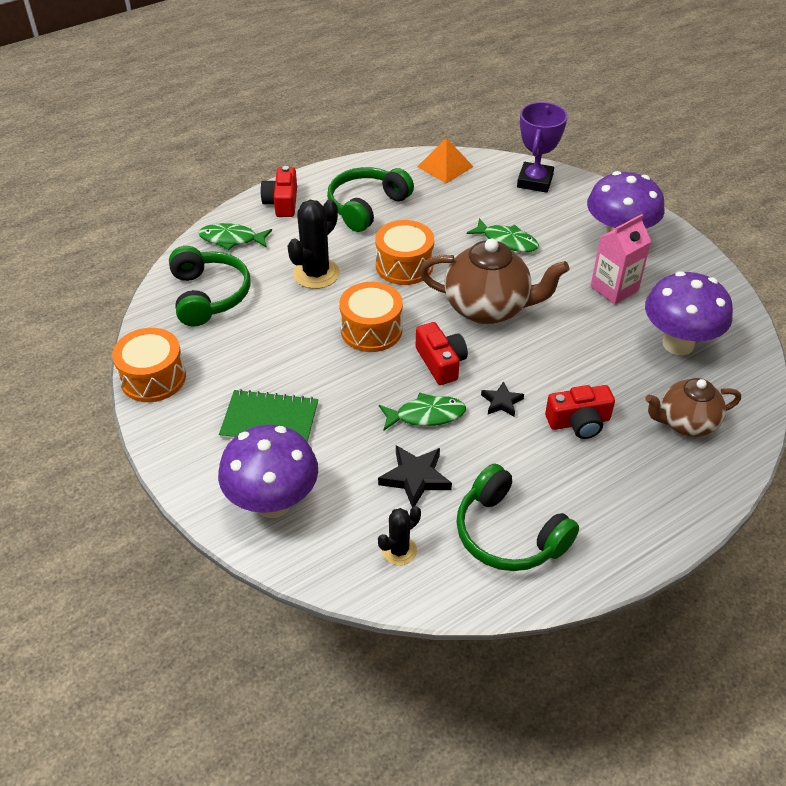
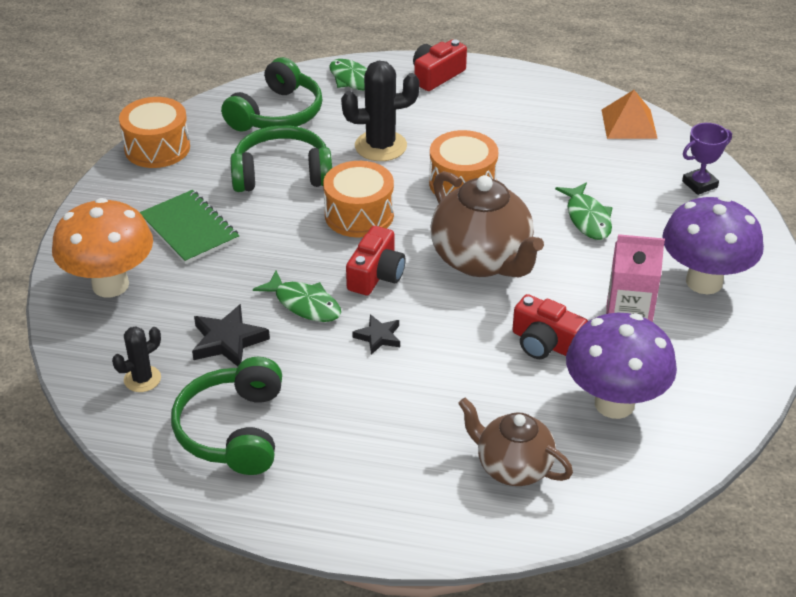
camera: 45 degrees right, 5 degrees down
purple mushroom [218,425,318,518] -> orange mushroom [52,198,153,297]
green headphones [327,167,414,232] -> green headphones moved to [230,125,332,192]
black cactus [378,506,421,565] -> black cactus turned 45 degrees counterclockwise [112,326,161,392]
purple trophy [517,102,568,193] -> purple trophy [682,123,732,195], size x0.64
red camera [545,385,615,439] -> red camera moved to [512,294,588,359]

